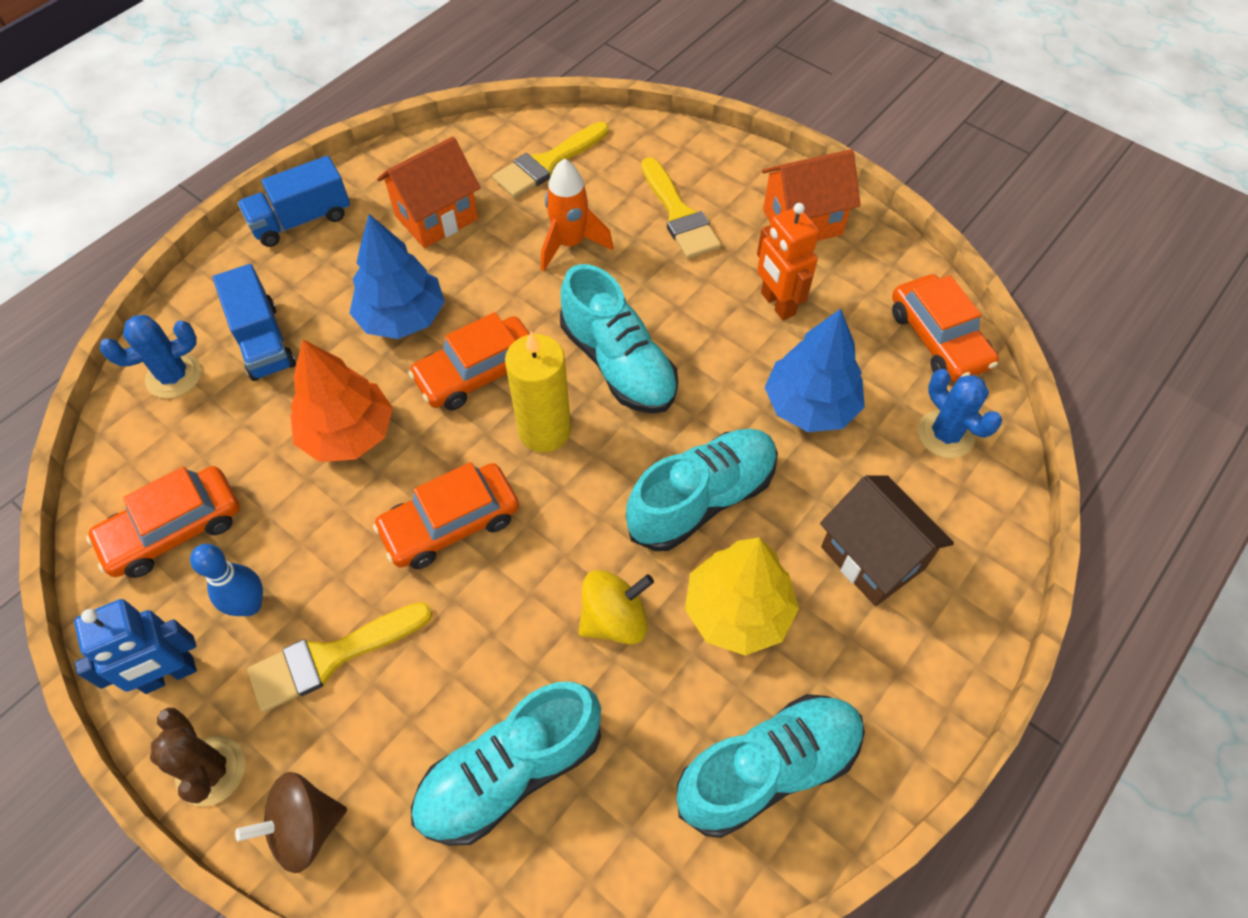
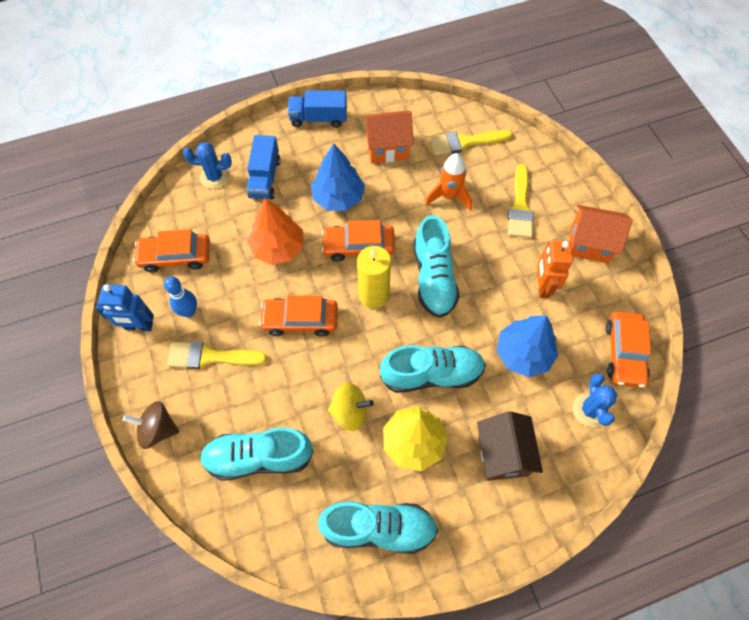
camera: 30 degrees right, 5 degrees up
brown cactus [150,707,245,807] -> none

